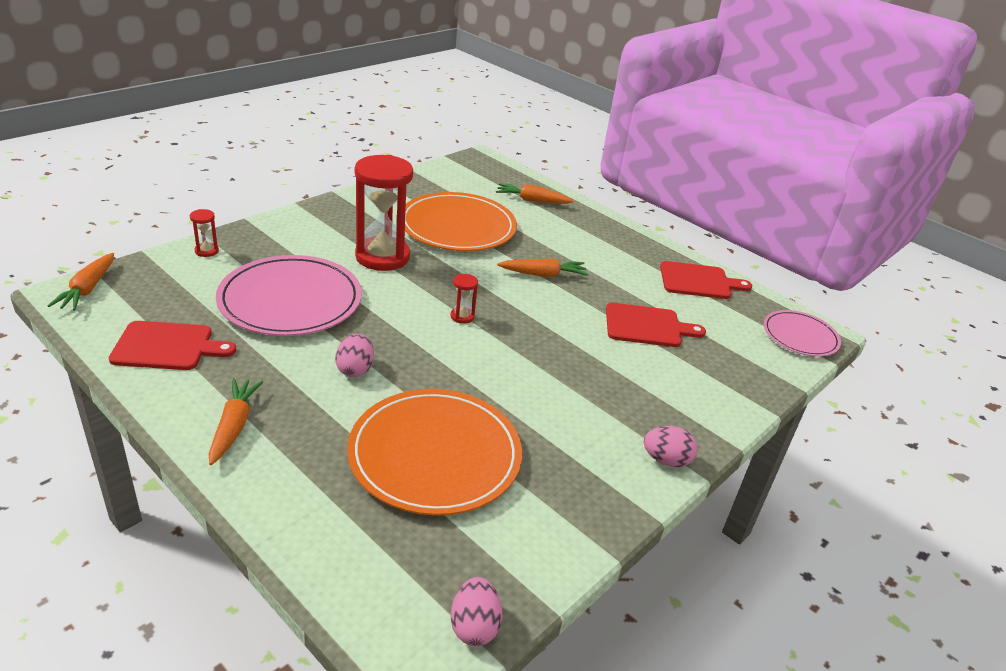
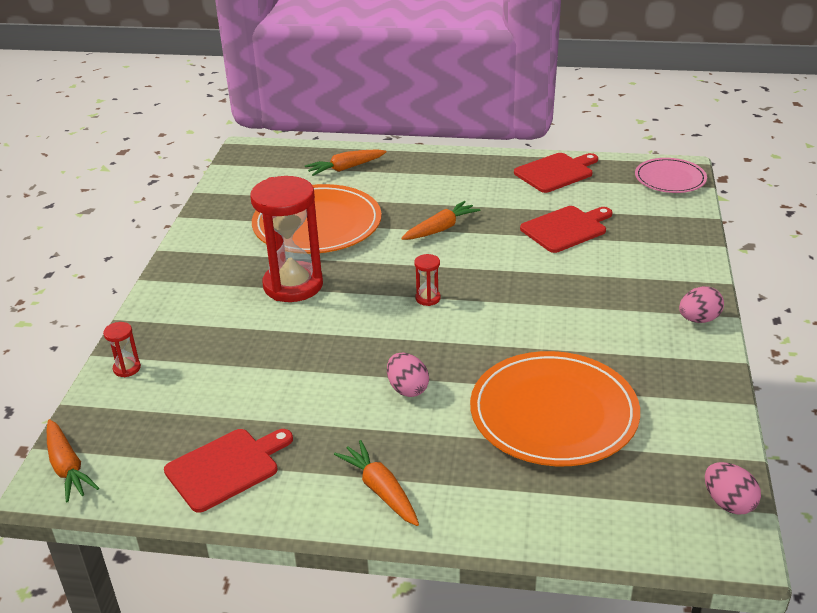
camera: 30 degrees left, 0 degrees up
pink plate [216,255,362,336] -> none

